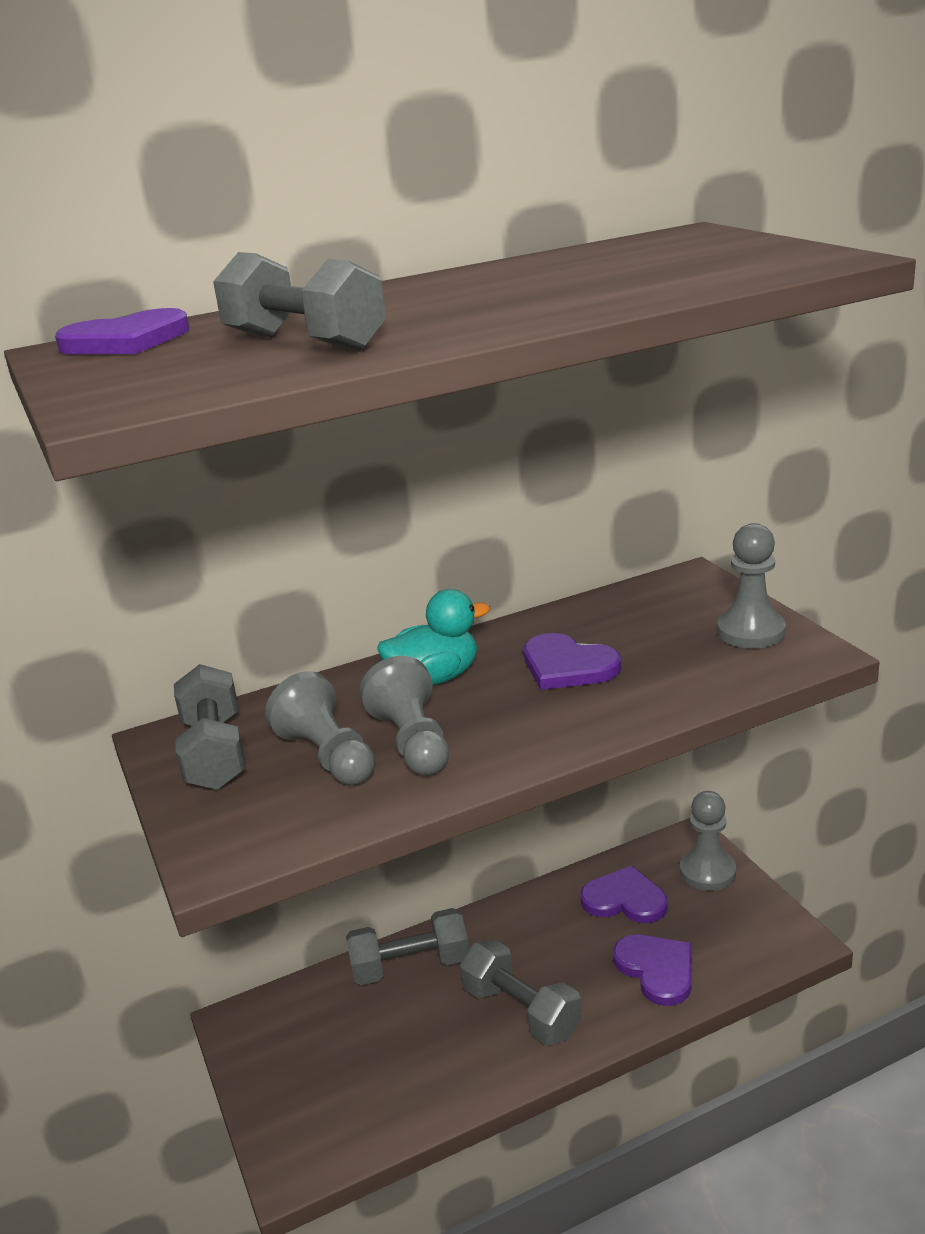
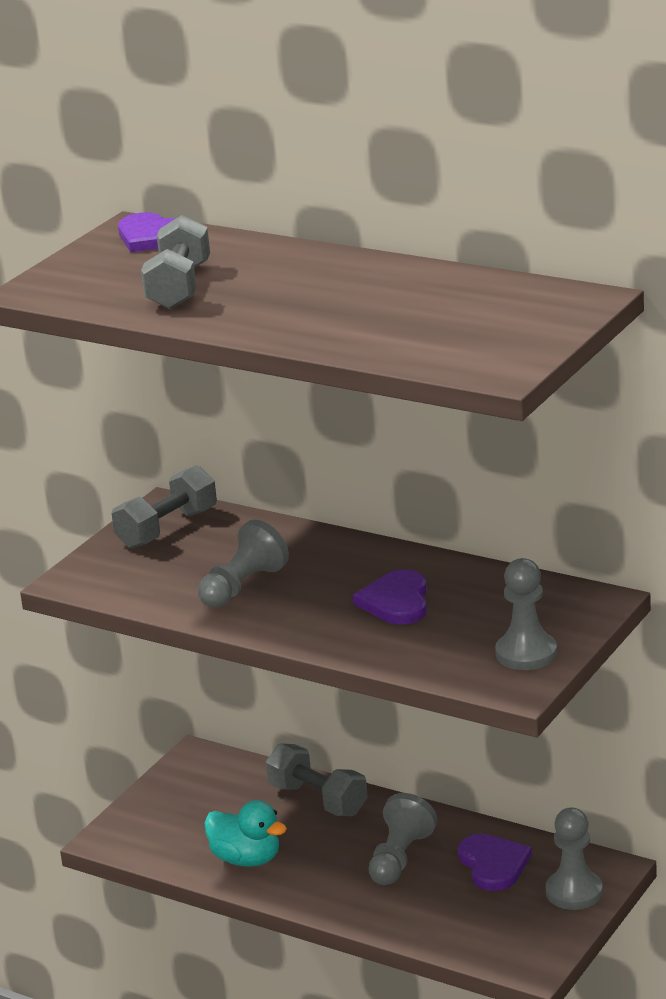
camera: 55 degrees right, 0 degrees up
grey pawn [265,671,375,785] -> grey pawn moved to [369,793,437,885]
turquoise duck [377,589,490,685] -> turquoise duck moved to [204,800,287,867]
grey dumbbell [460,940,582,1045] -> none
purple heart [613,935,692,1006] -> none

